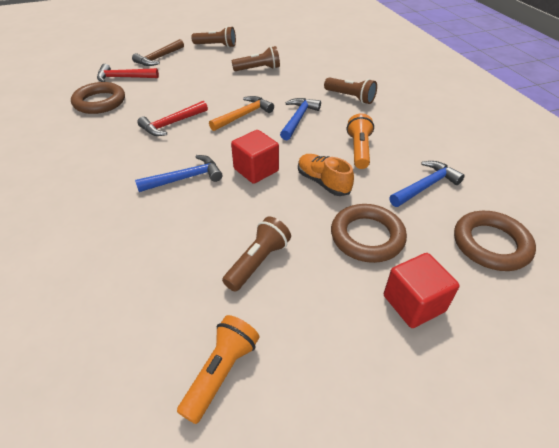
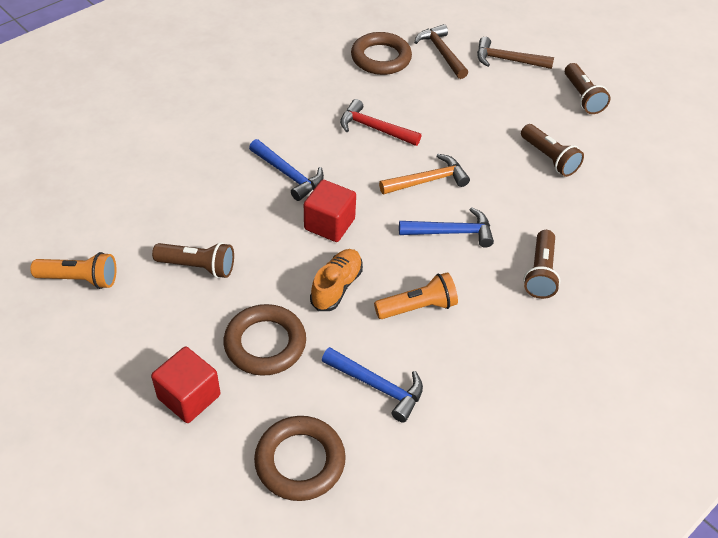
camera: 65 degrees right, 5 degrees up
red hammer [97,64,159,82] -> brown hammer [414,24,468,79]
orange hammer [209,96,274,131] -> orange hammer turned 45 degrees counterclockwise [379,154,470,194]

